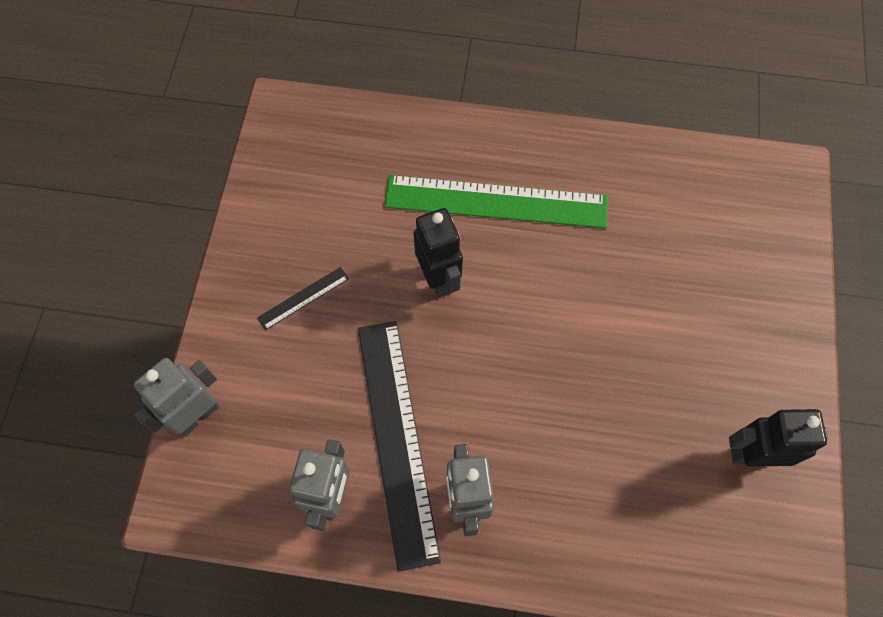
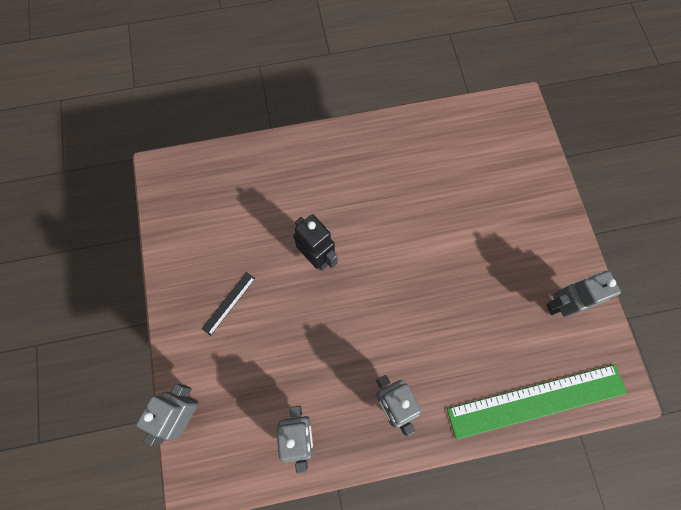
camera: 20 degrees left, 5 degrees up
black ruler [358,321,441,572] -> none
green ruler [384,175,608,228] -> green ruler moved to [447,364,627,440]
black robot [729,409,828,467] -> grey robot [546,271,621,317]

